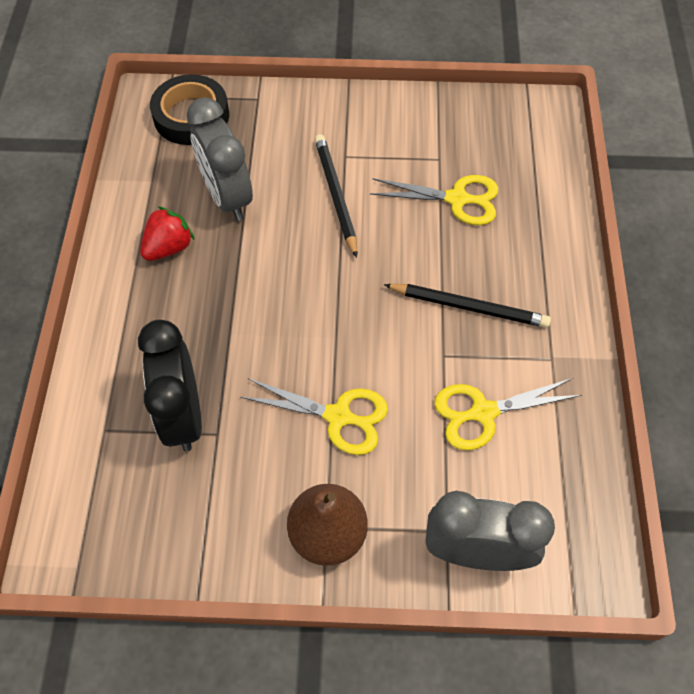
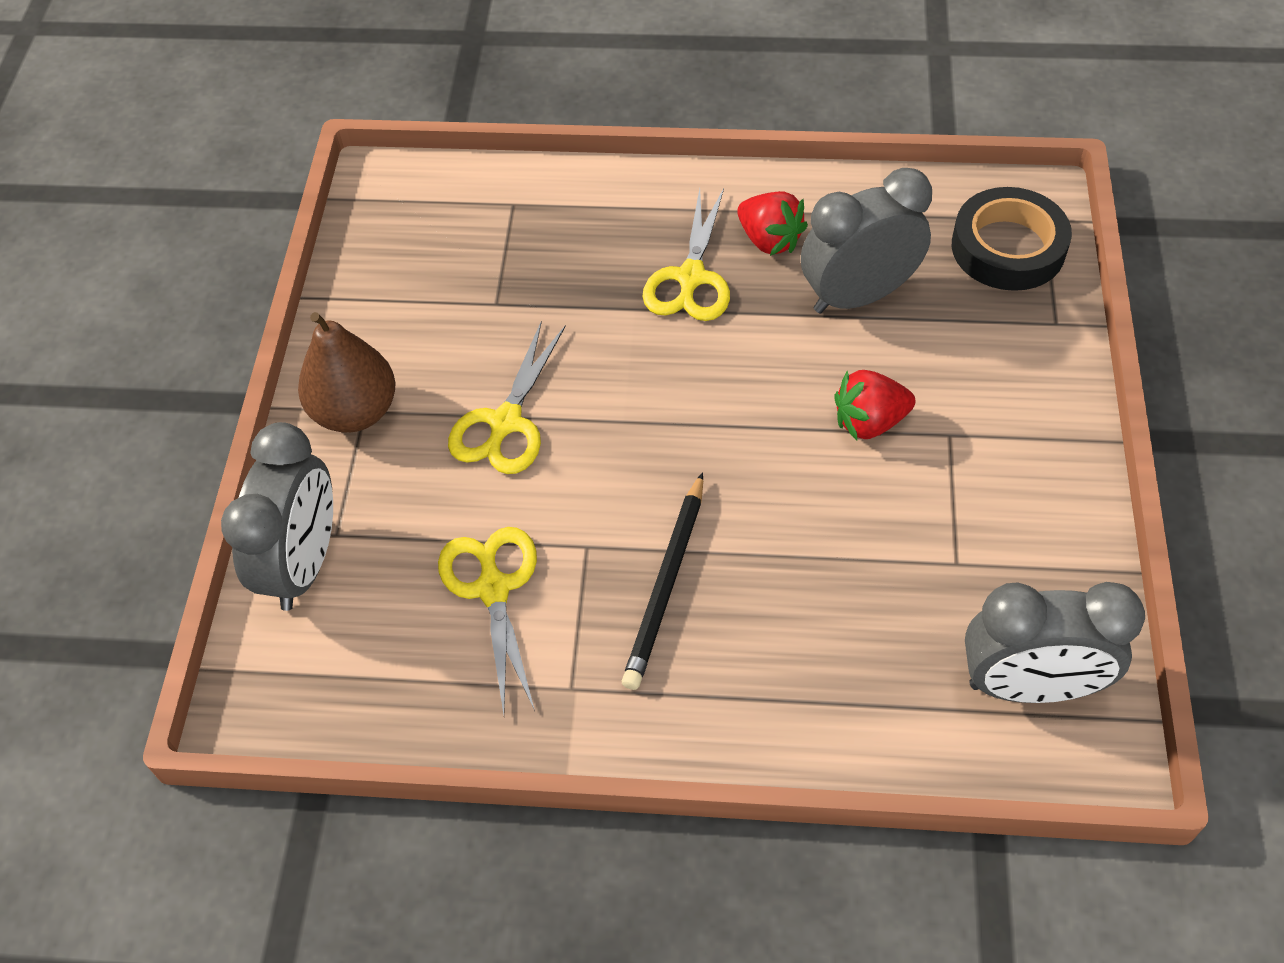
camera: 95 degrees right, 5 degrees down
black clock [138,320,202,451] -> none
black pencil [315,134,357,258] -> red strawberry [834,370,915,441]
yellow scissors [370,175,498,225] -> yellow scissors moved to [642,188,730,321]
none -> grey clock [965,582,1145,703]

